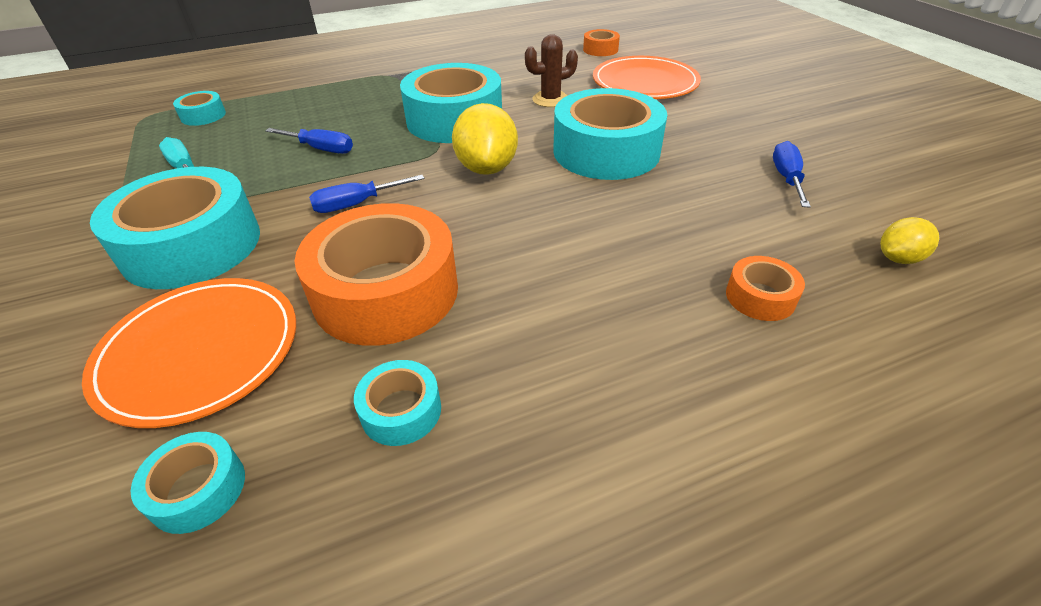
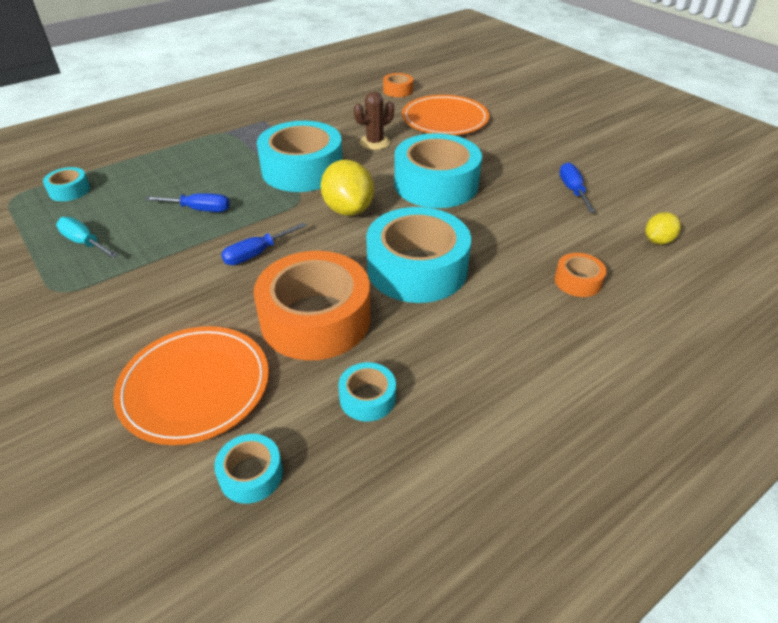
camera: 15 degrees left, 0 degrees up
turquoise tape [90,167,260,289] -> turquoise tape moved to [366,207,471,303]

